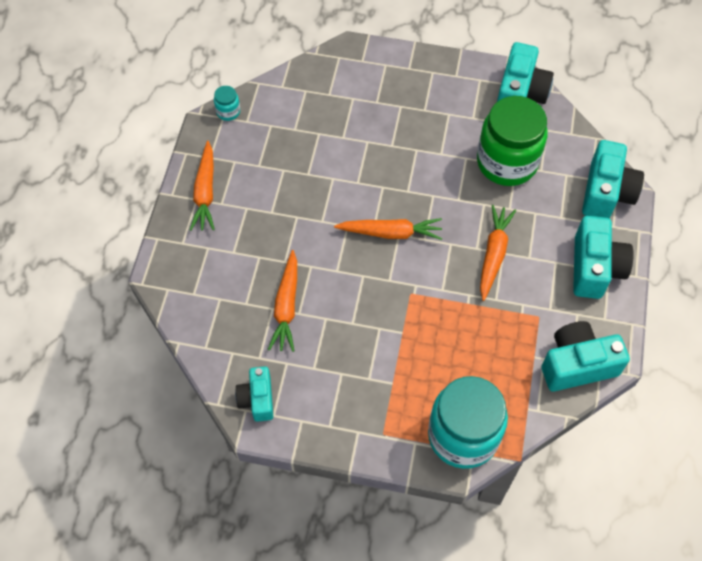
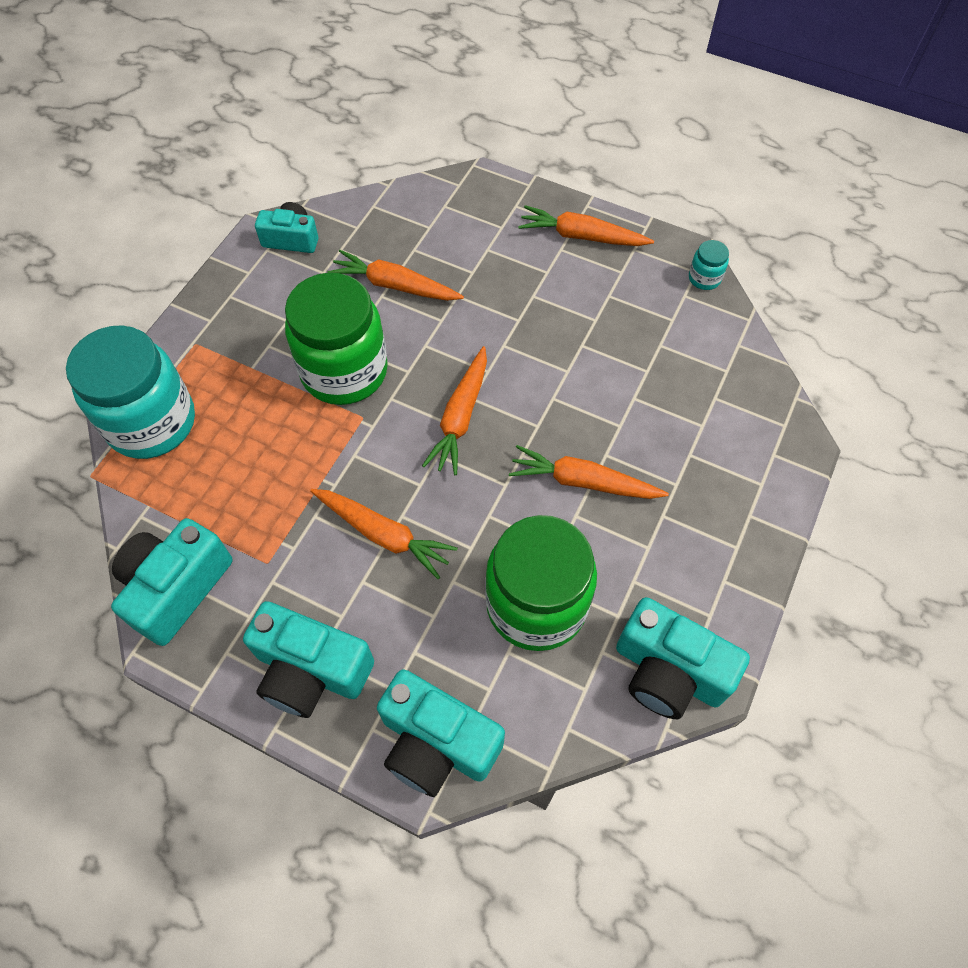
camera: 105 degrees right, 0 degrees up
turquoise camera [541,321,630,392] -> turquoise camera turned 150 degrees counterclockwise [111,518,232,646]
none -> green jar [285,273,388,405]
none -> orange carrot [509,445,669,499]

